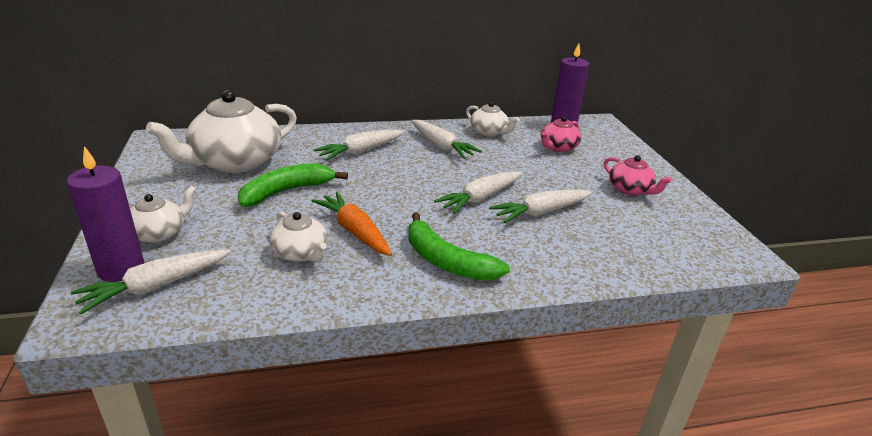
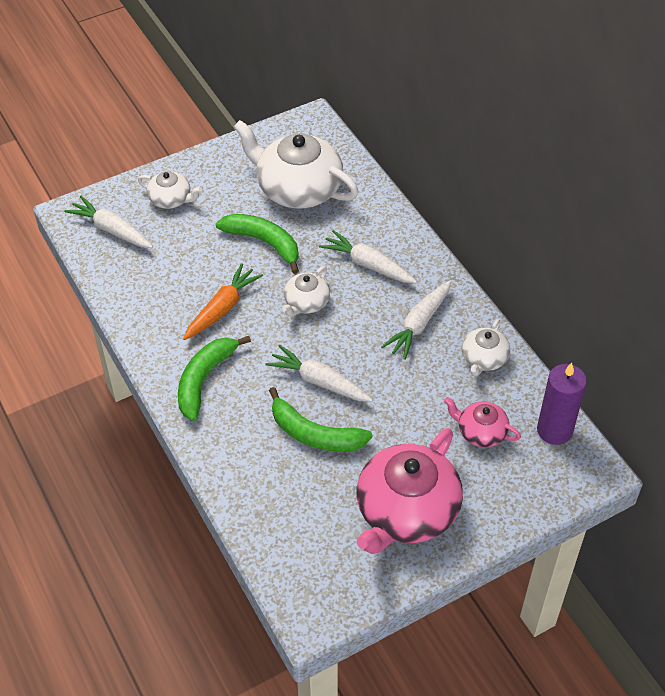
camera: 75 degrees right, 20 degrees up
purple candle [67,146,144,282] -> none
white teapot [269,212,328,262] -> white teapot moved to [282,266,330,317]
white carrot [489,190,592,223] -> green banana [269,387,373,452]
pink teapot [604,155,672,196] -> pink teapot [357,428,463,554], size x2.00

